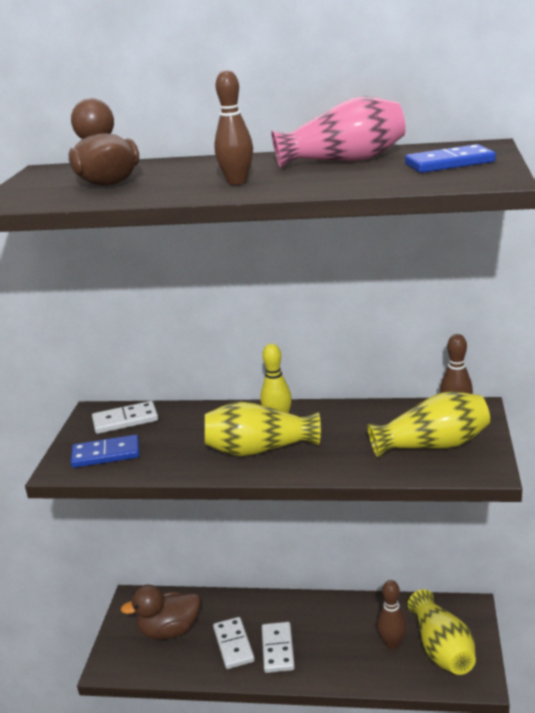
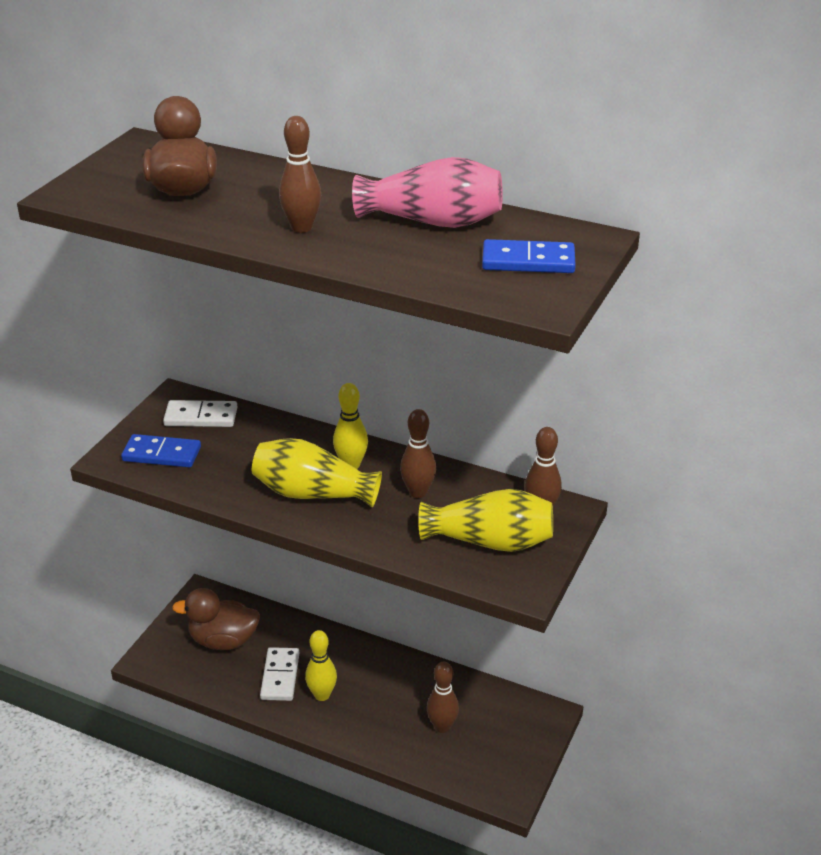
camera: 15 degrees right, 10 degrees up
white domino [262,622,295,673] -> yellow bowling pin [305,630,337,701]
yellow vase [407,589,476,675] -> none
none -> brown bowling pin [400,409,436,498]

